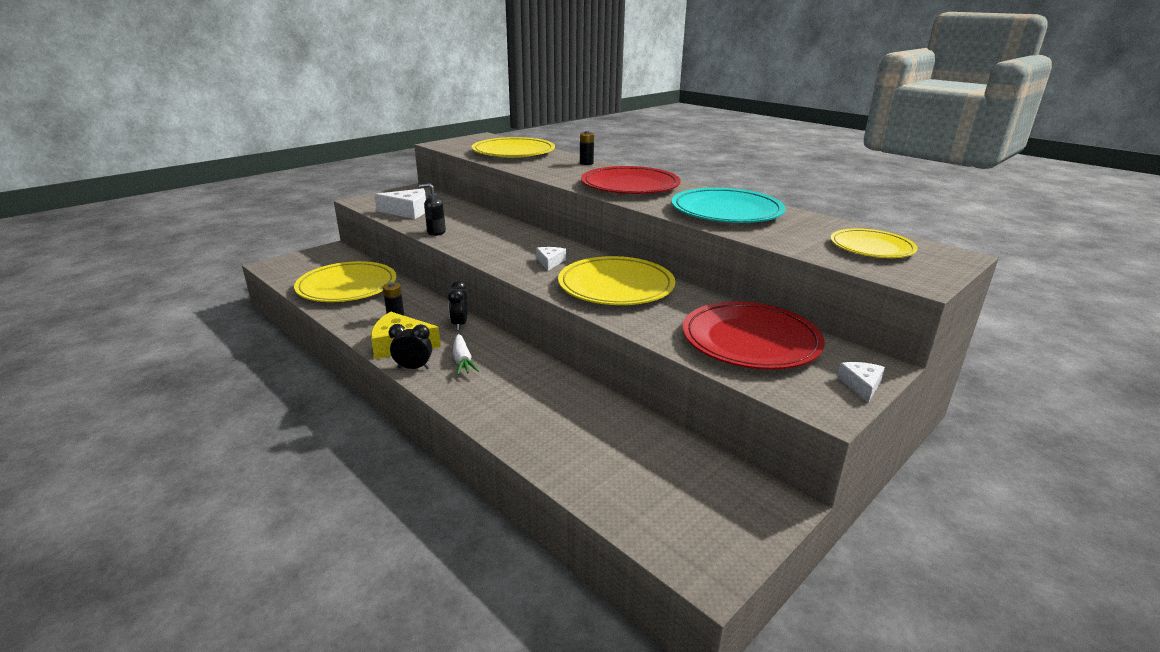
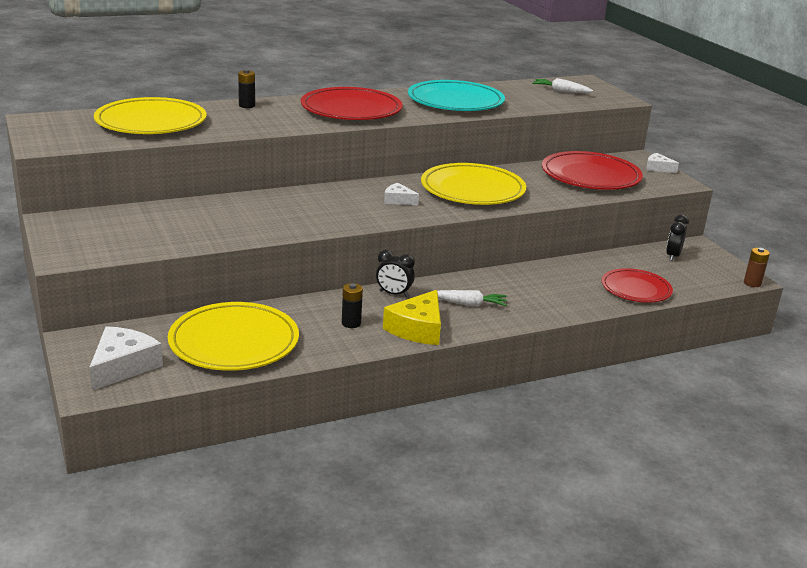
camera: 70 degrees left, 0 degrees up
white cheese [374,189,426,219] -> white cheese moved to [89,326,163,391]
black clock [389,324,432,369] -> black clock moved to [666,215,689,261]
black soap dispenser [419,183,446,236] -> none
yellow plate [830,228,918,258] -> white carrot [532,78,593,93]
none -> red plate [602,268,673,303]
none -> brown battery [744,248,770,287]

